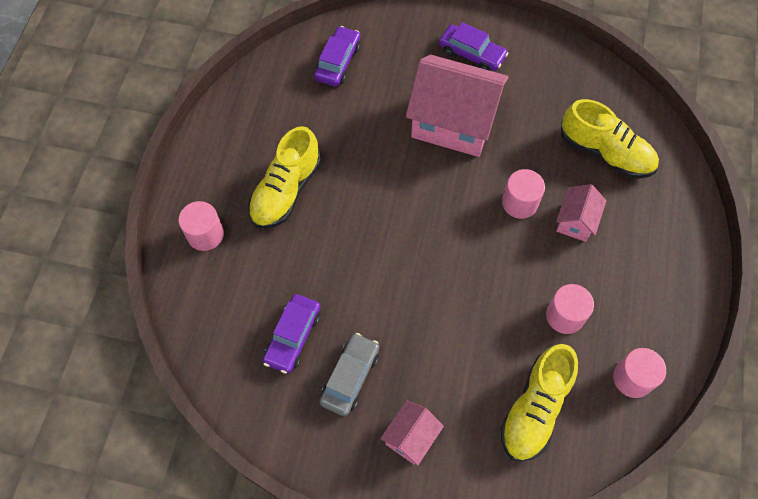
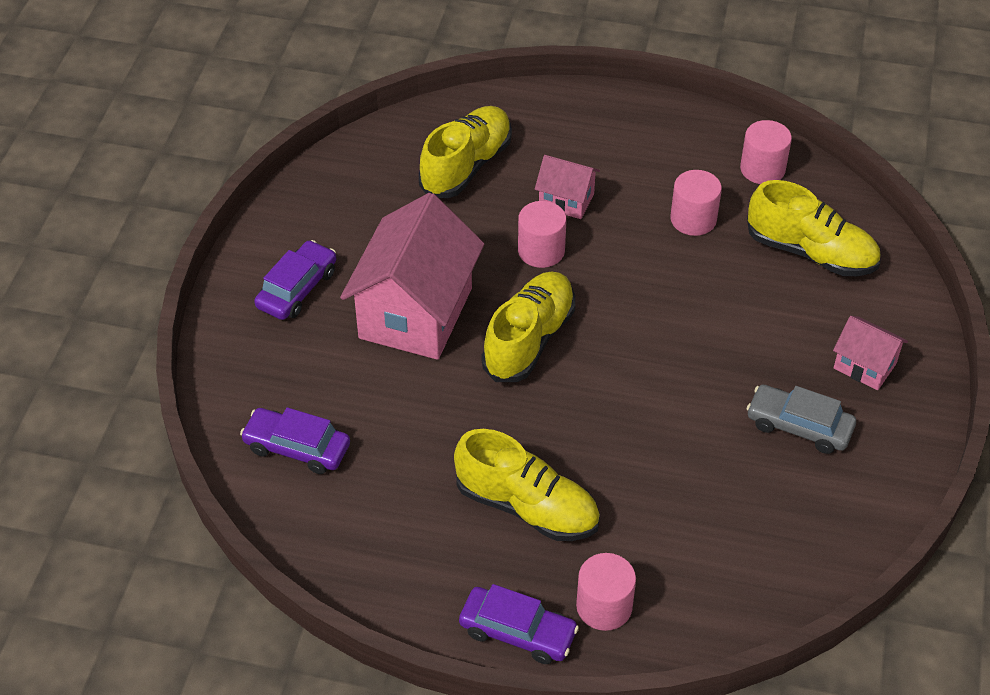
camera: 90 degrees left, 15 degrees down
purple car [263,294,321,374] -> purple car moved to [459,584,579,664]
none -> yellow shoe [481,272,575,382]

